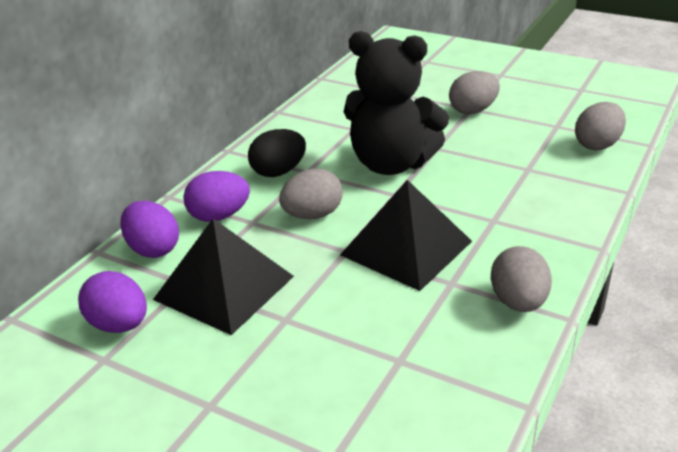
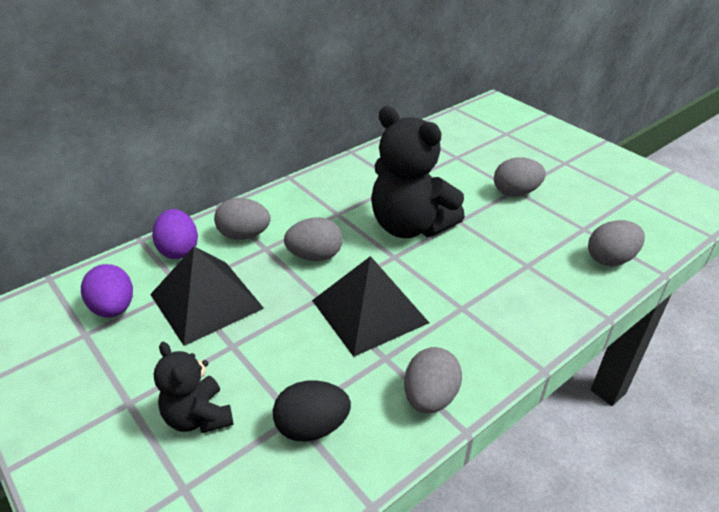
camera: 20 degrees right, 5 degrees up
purple egg [183,171,250,222] -> grey egg [214,198,270,240]
black egg [248,129,306,177] -> black egg moved to [273,381,351,441]
none -> black teddy bear [154,342,234,433]

